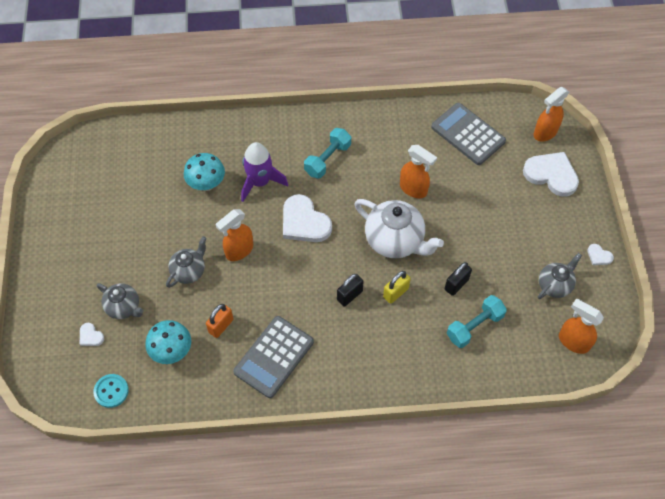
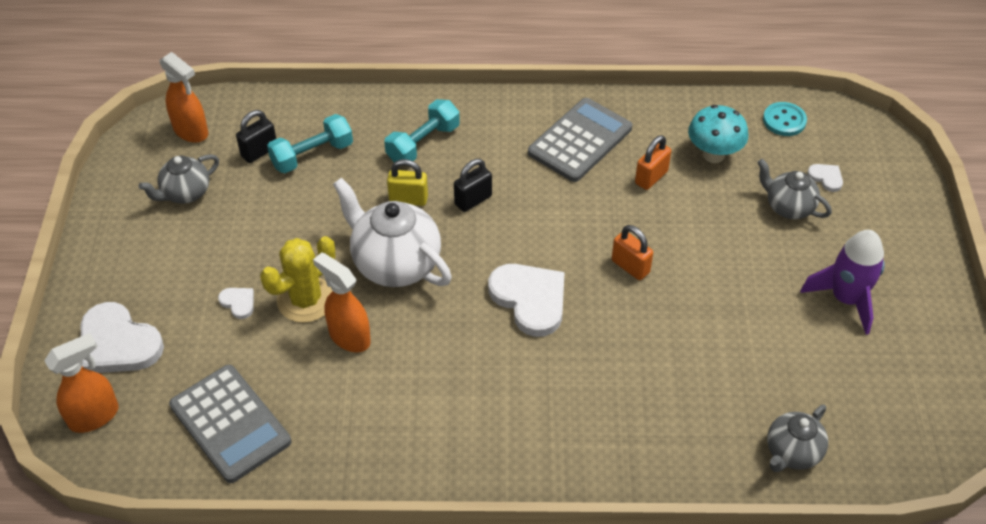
camera: 175 degrees left, 10 degrees down
grey teapot [166,236,207,288] -> grey teapot moved to [767,405,828,472]
turquoise mushroom [184,153,225,191] -> none
orange spray bottle [216,209,253,261] -> orange padlock [612,225,653,280]
purple rocket [241,142,288,202] -> purple rocket moved to [800,230,885,335]
turquoise dumbbell [304,128,351,179] -> turquoise dumbbell moved to [384,99,460,162]
yellow padlock [383,271,411,304] -> yellow padlock turned 45 degrees clockwise [387,159,428,206]
black padlock [445,262,472,296] -> black padlock moved to [236,110,276,163]
white heart [588,244,614,265] -> white heart moved to [218,288,254,319]
none -> yellow cactus [260,236,335,323]

